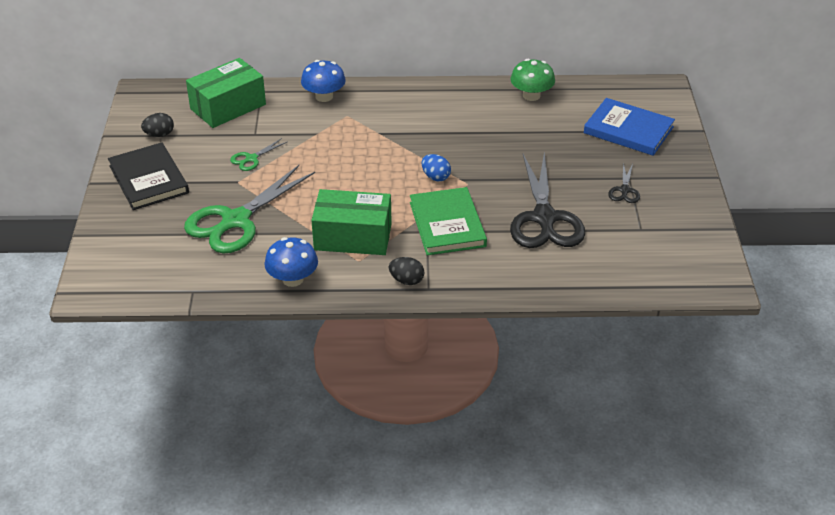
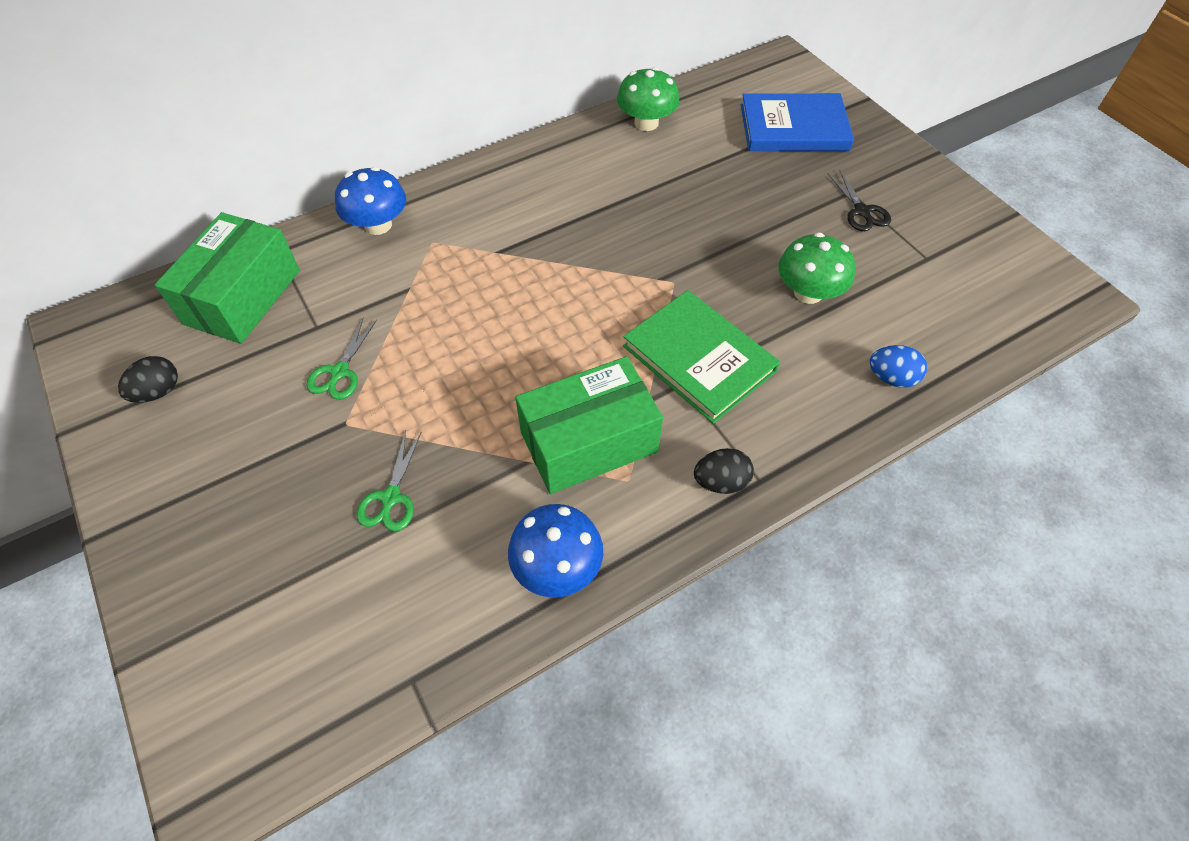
camera: 30 degrees left, 15 degrees up
black book [108,142,189,210] -> none
green scissors [184,165,315,254] -> green scissors [357,430,421,531], size x0.44
blue egg [422,154,451,182] -> blue egg moved to [870,345,927,388]
black scissors [510,151,585,248] -> green mushroom [778,232,855,304]

